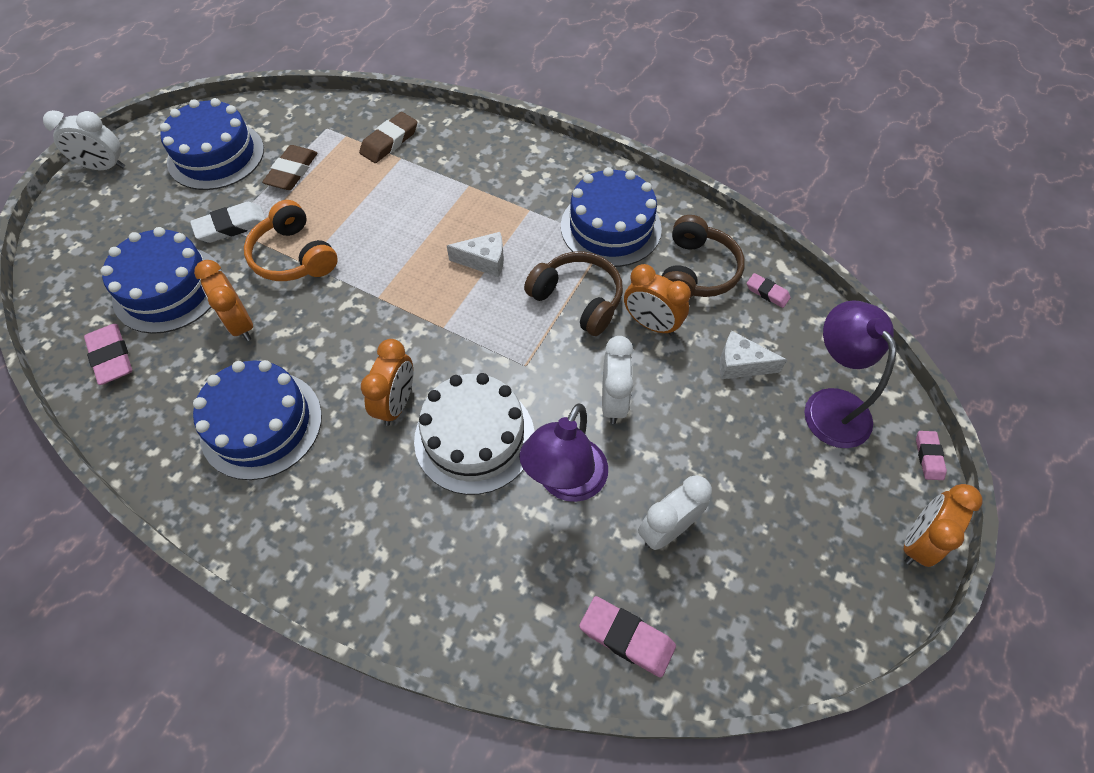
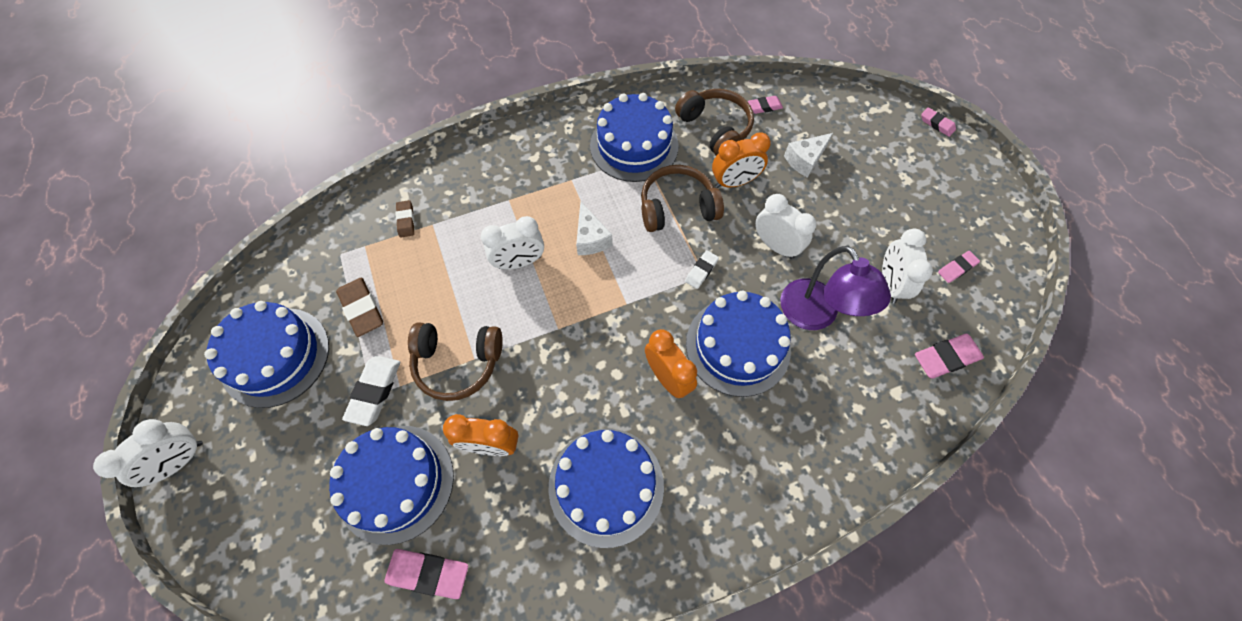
camera: 50 degrees left, 5 degrees up
orange headphones [244,200,338,281] -> brown headphones [408,322,503,401]
brown eraser [359,112,417,163] -> brown eraser [395,200,414,238], size x0.60
white cake [414,373,535,495] -> blue cake [686,291,791,397]
white cheese [447,232,504,277] -> white cheese turned 120 degrees clockwise [576,201,613,255]
purple lamp [804,300,897,448] -> none
orange clock [904,484,982,567] -> none
none -> white clock [481,216,544,269]
none -> white eraser [685,250,719,289]
none -> pink eraser [938,251,980,283]

